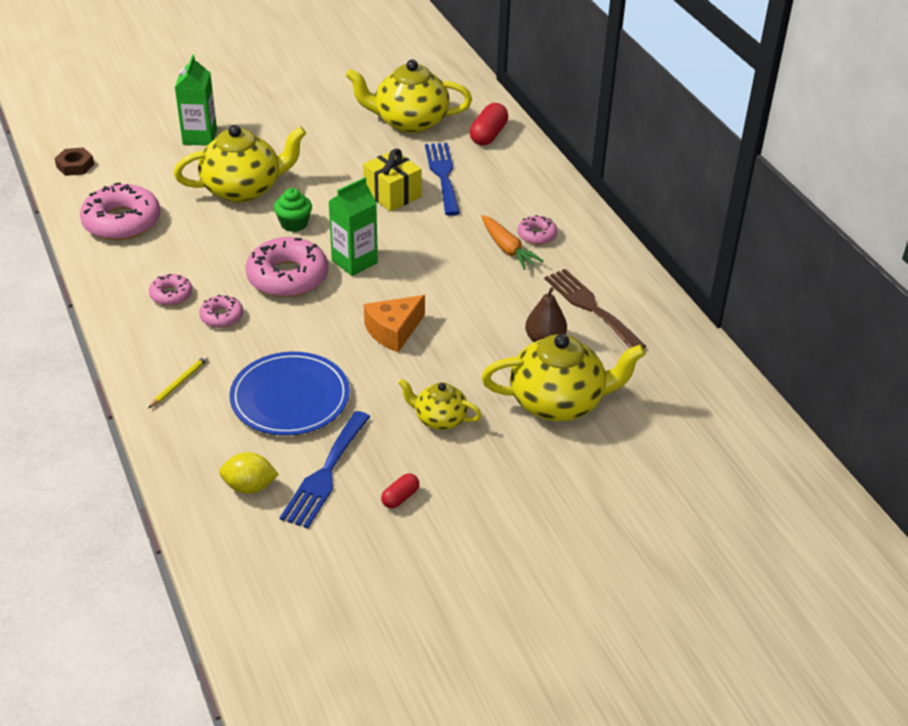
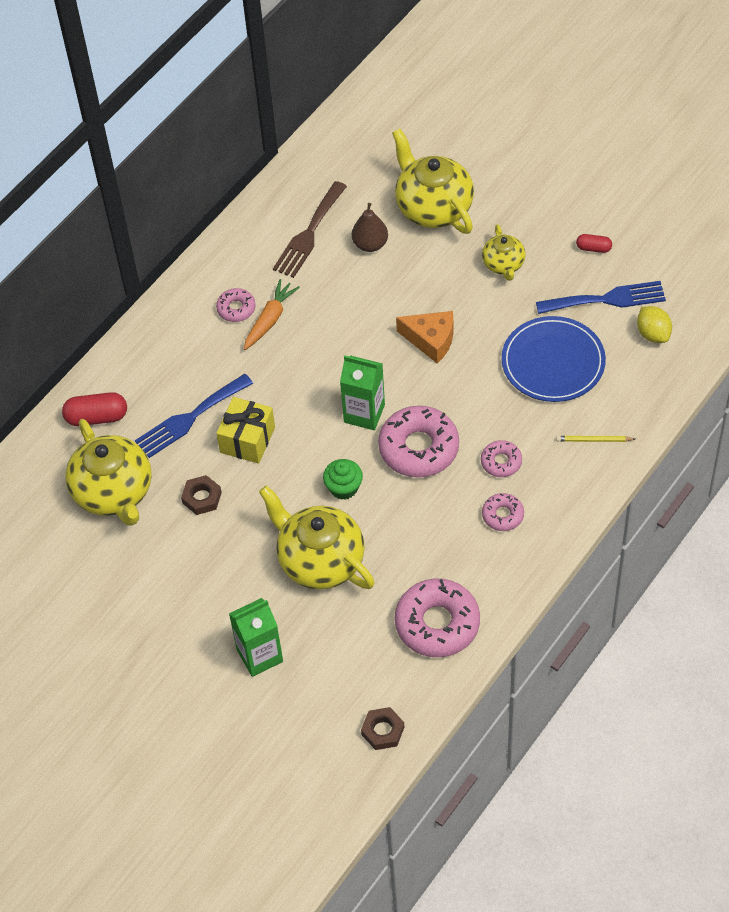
camera: 115 degrees left, 15 degrees up
none -> brown nut [181,475,222,515]

